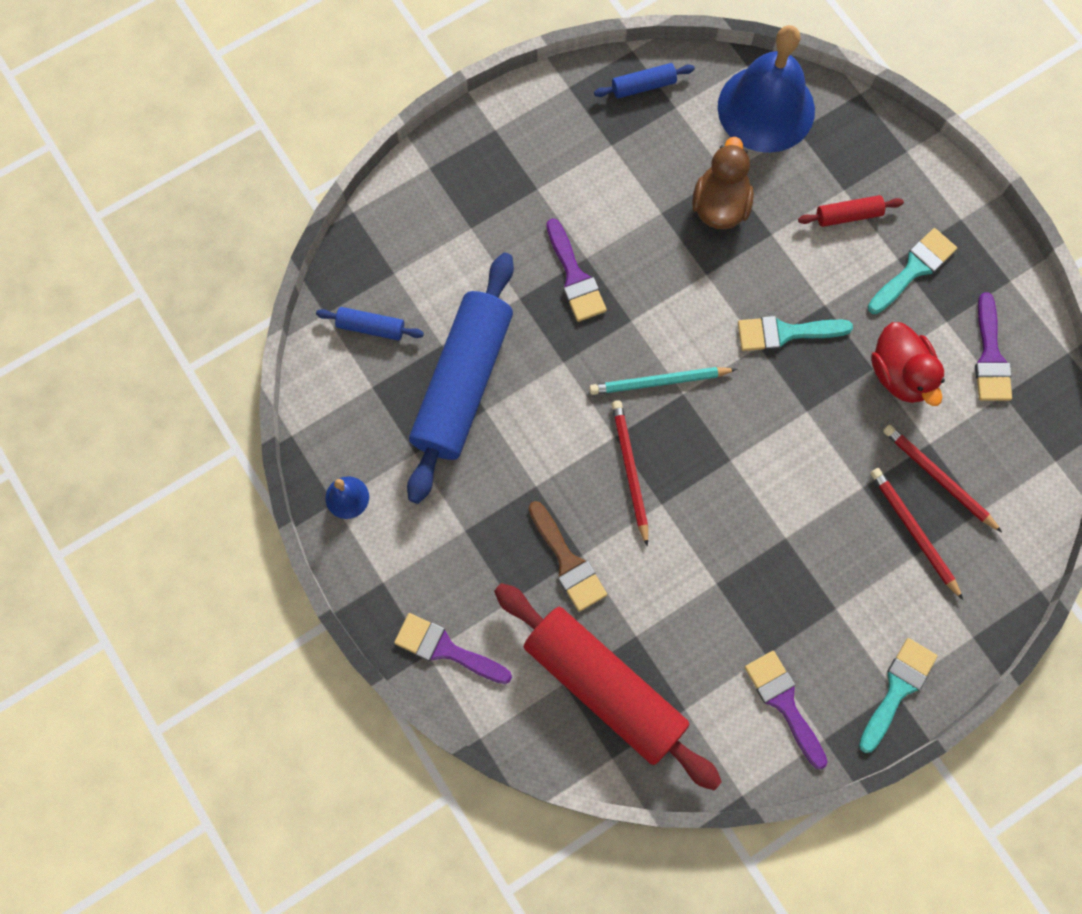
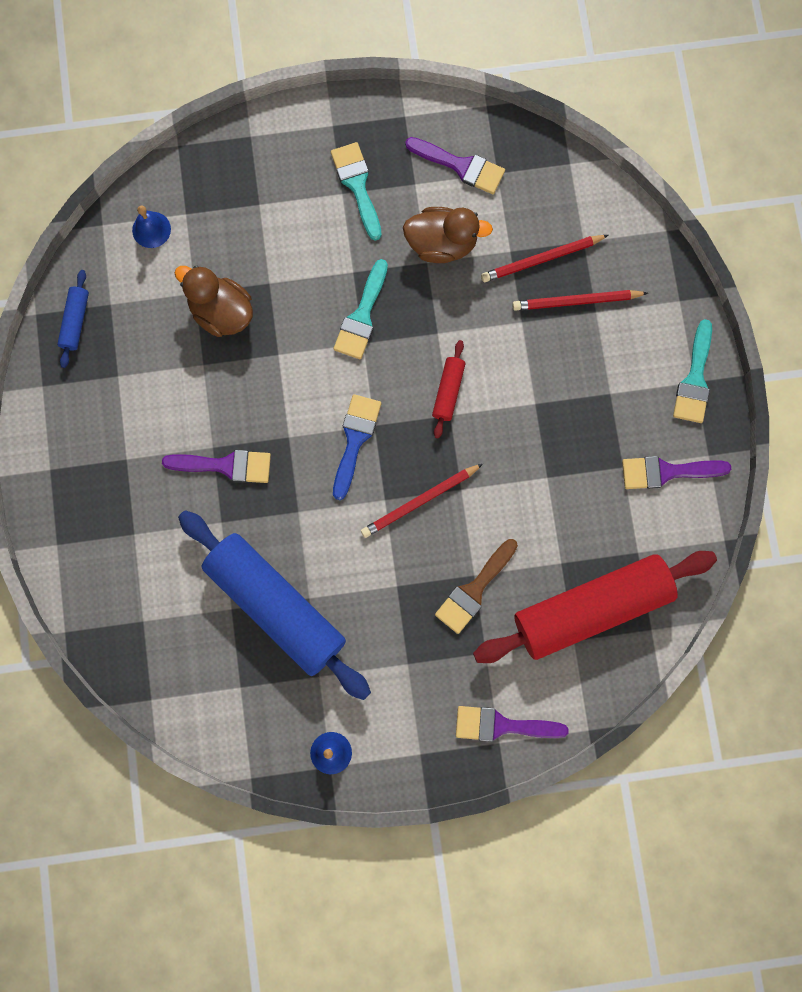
camera: 65 degrees left, 5 degrees up
blue rolling pin [316,307,424,340] -> none
purple brush [394,613,512,684] -> purple brush turned 45 degrees clockwise [456,706,569,741]
brown brush [529,501,607,612] -> brown brush turned 135 degrees clockwise [435,539,518,634]
turquoise pencil [589,367,737,395] -> blue brush [333,394,381,500]
red pencil [612,400,648,546] -> red pencil turned 45 degrees counterclockwise [361,464,483,538]
blue bell [718,25,815,153] -> blue bell [132,206,171,248], size x0.41
red rolling pin [798,195,904,227] -> red rolling pin moved to [432,340,465,438]
turquoise brush [859,638,937,753] -> turquoise brush turned 135 degrees counterclockwise [673,319,712,423]
red duck [871,322,945,406] -> brown duck [403,207,493,263]

